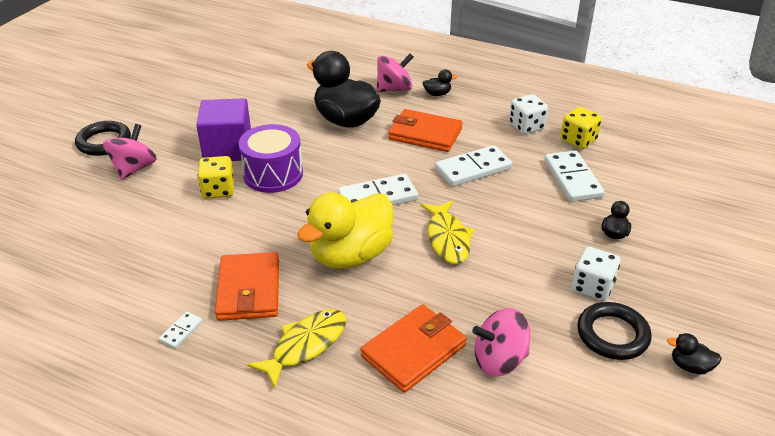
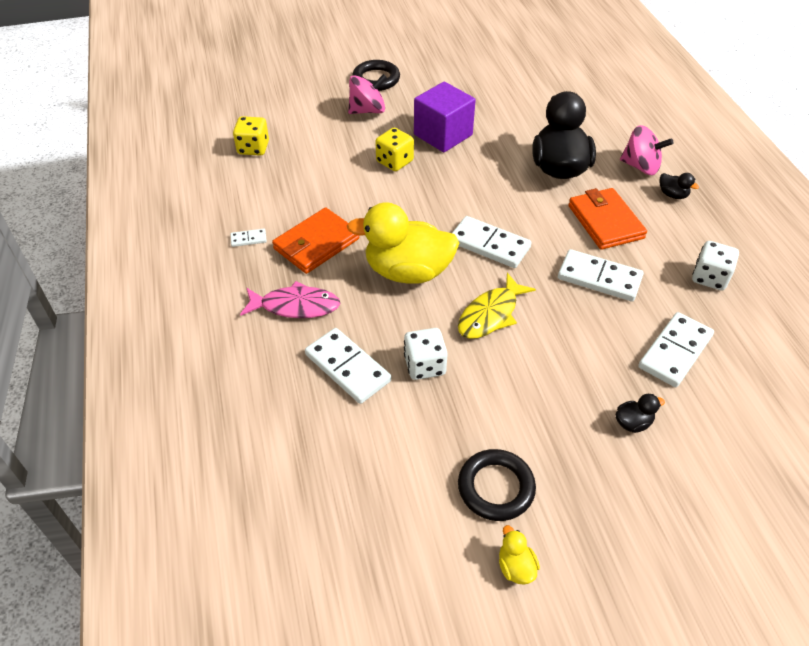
camera: 50 degrees right, 10 degrees up
purple drum [239,124,303,193] -> none
yellow fish [247,309,346,388] -> pink fish [240,281,340,318]
orange wallet [361,304,467,393] -> white domino [305,328,391,404]
pink spinning top [472,308,531,376] -> none
yellow dice [560,107,602,149] -> yellow dice moved to [233,116,269,156]
white dice [572,247,620,301] -> white dice moved to [404,328,448,380]
black duck [667,333,722,374] -> yellow duck [499,525,540,585]

